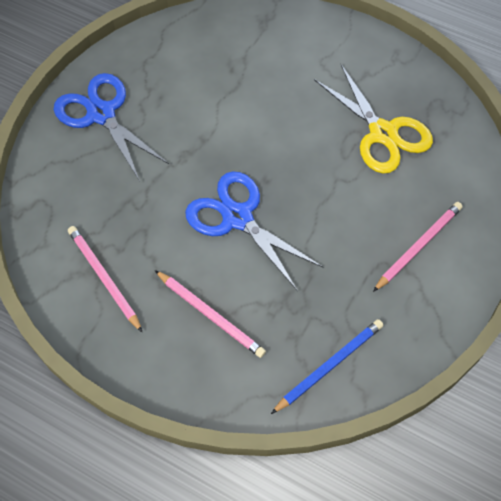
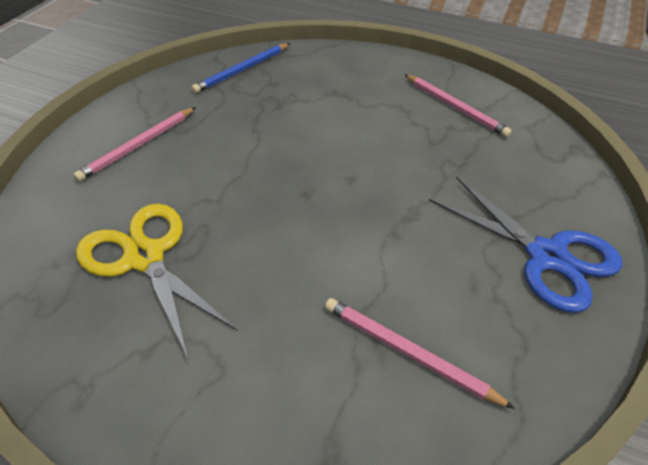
camera: 175 degrees right, 15 degrees down
pink pencil [155,270,266,358] -> pink pencil moved to [325,298,515,409]
blue scissors [185,171,324,291] -> none

